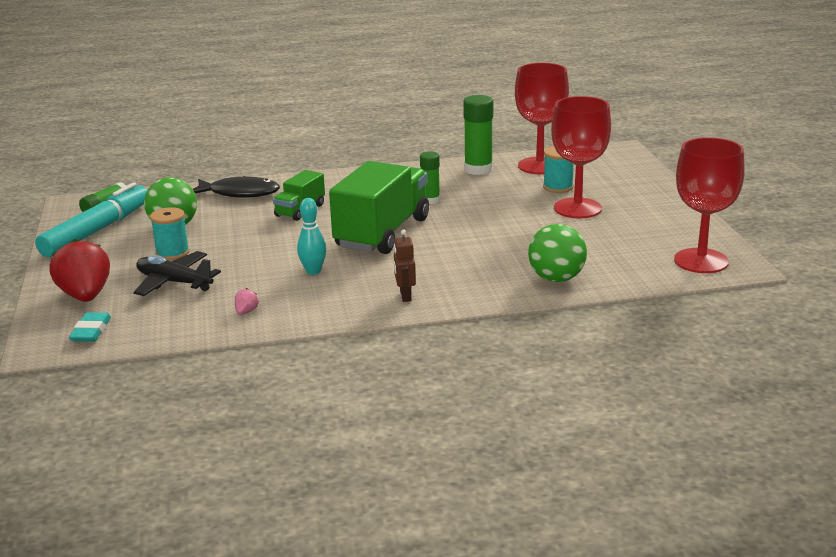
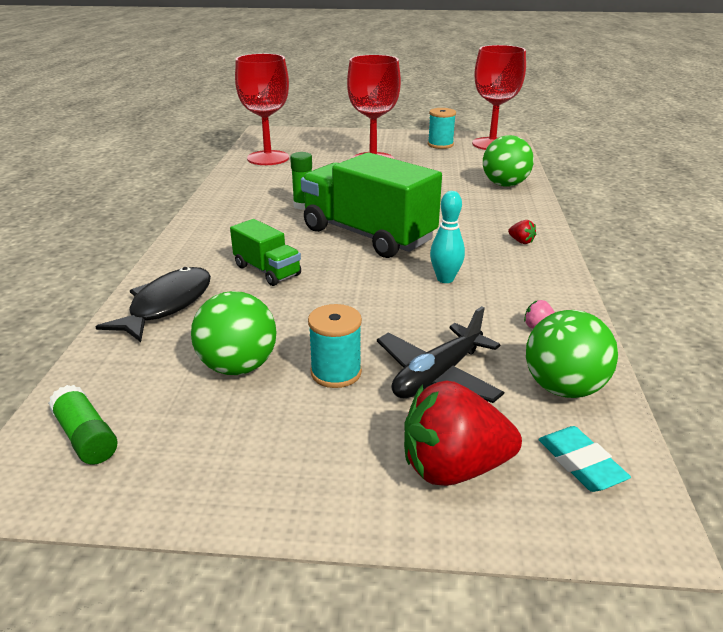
camera: 75 degrees left, 5 degrees up
turquoise marker [35,182,147,257] -> none
turquoise eraser [69,312,111,342] -> turquoise eraser turned 45 degrees clockwise [539,426,631,492]
brown robot [394,230,416,302] -> red strawberry [508,220,536,244]
green glue stick [463,95,493,175] -> none
turquoise spool [543,146,574,193] -> turquoise spool moved to [428,108,456,149]
none -> green ball [526,310,618,398]

